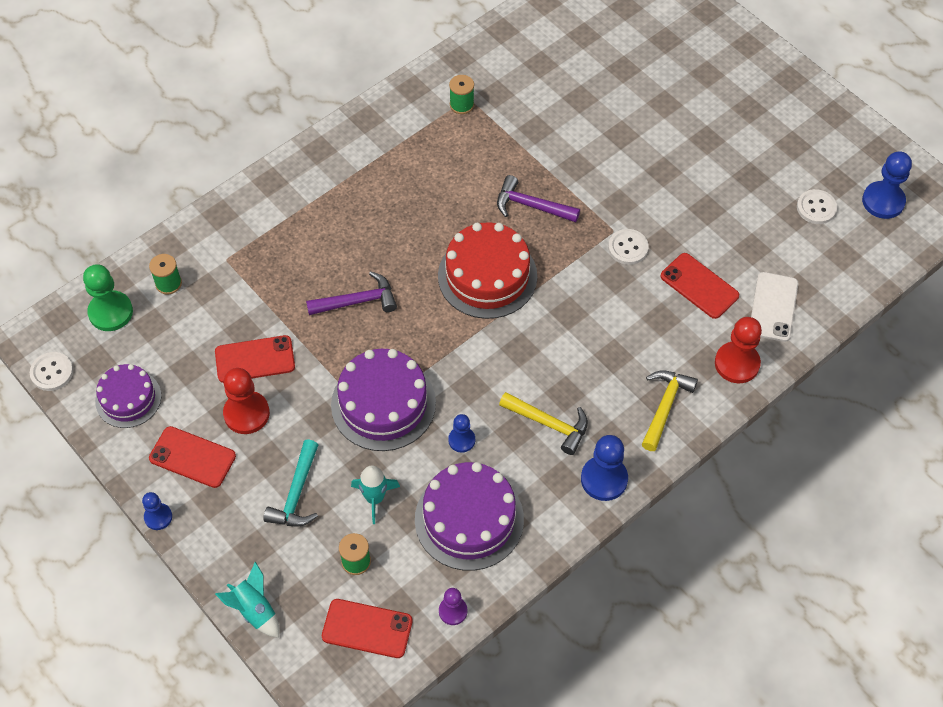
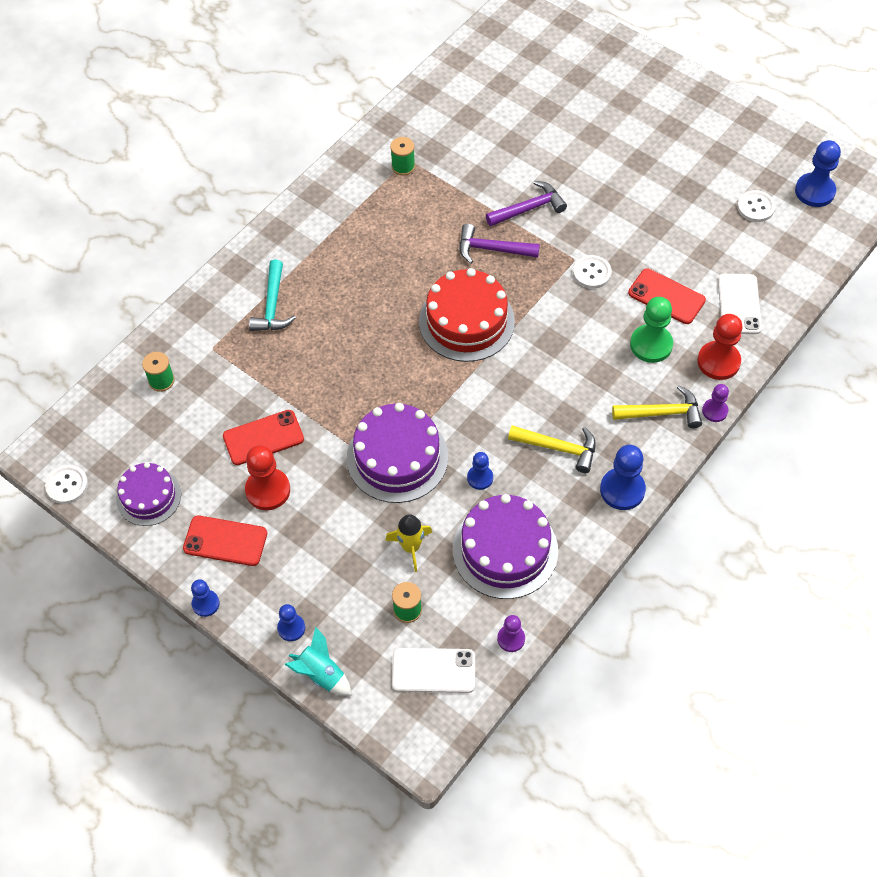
camera: 10 degrees left, 0 degrees up
green pawn [83,264,133,331] -> green pawn moved to [630,297,673,363]
turquoise hammer [263,439,318,526] -> turquoise hammer moved to [249,260,296,331]
purple hammer [306,272,397,315] -> purple hammer moved to [486,181,567,226]
red phone [322,599,413,658] -> white phone [392,648,475,693]
turquoise rocket [351,465,400,524] -> yellow rocket [385,514,432,572]
yellow hammer [642,371,698,451] -> yellow hammer turned 75 degrees clockwise [612,385,702,428]
none -> blue pawn [277,604,305,641]
none -> purple pawn [702,384,729,422]

